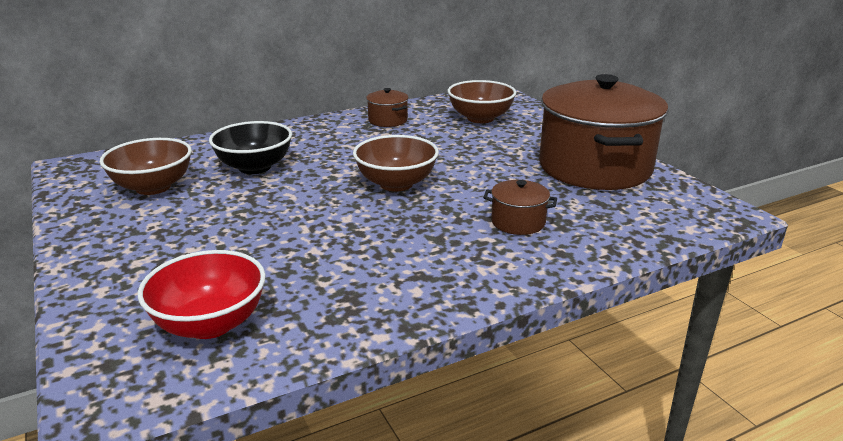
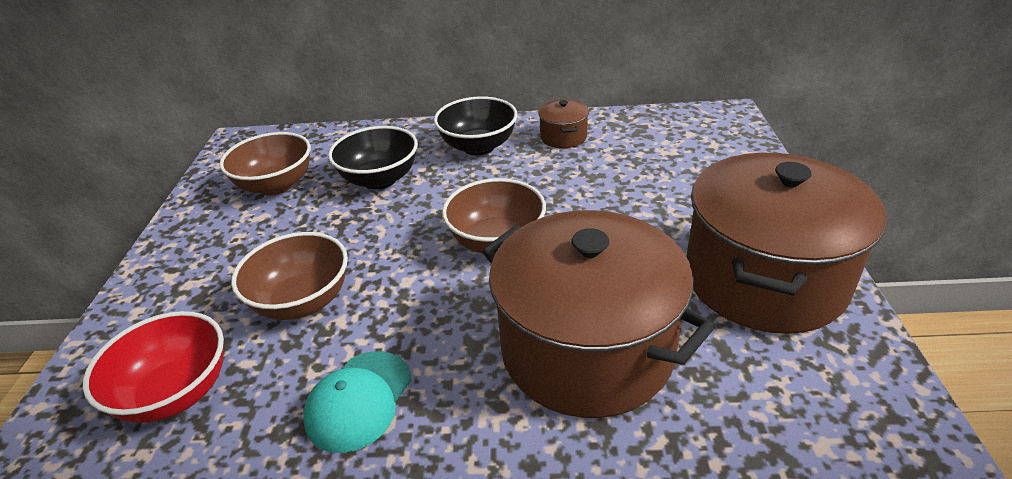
camera: 30 degrees right, 10 degrees up
brown bowl [448,80,517,123] -> brown bowl moved to [231,232,348,320]
brown pot [483,180,557,235] -> brown pot [482,210,715,418], size x2.41
none -> turquoise cap [303,351,411,453]
none -> black bowl [434,96,518,155]

